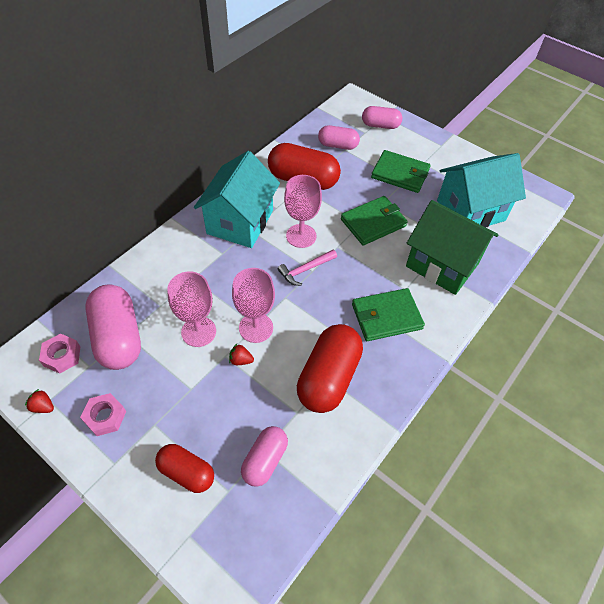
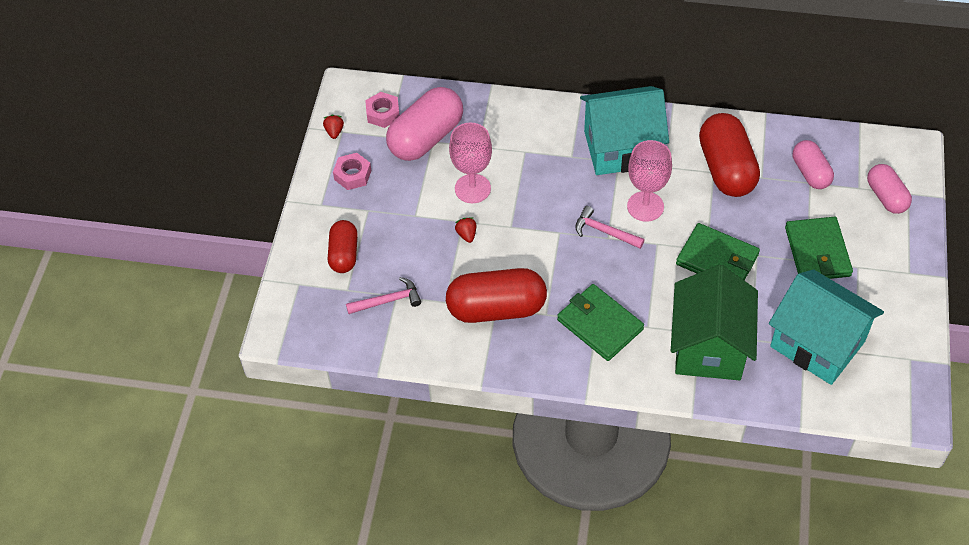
camera: 65 degrees right, 0 degrees up
pink goblet [232,268,275,343] -> none
pink capsule [241,426,288,487] -> pink hammer [346,277,421,314]

